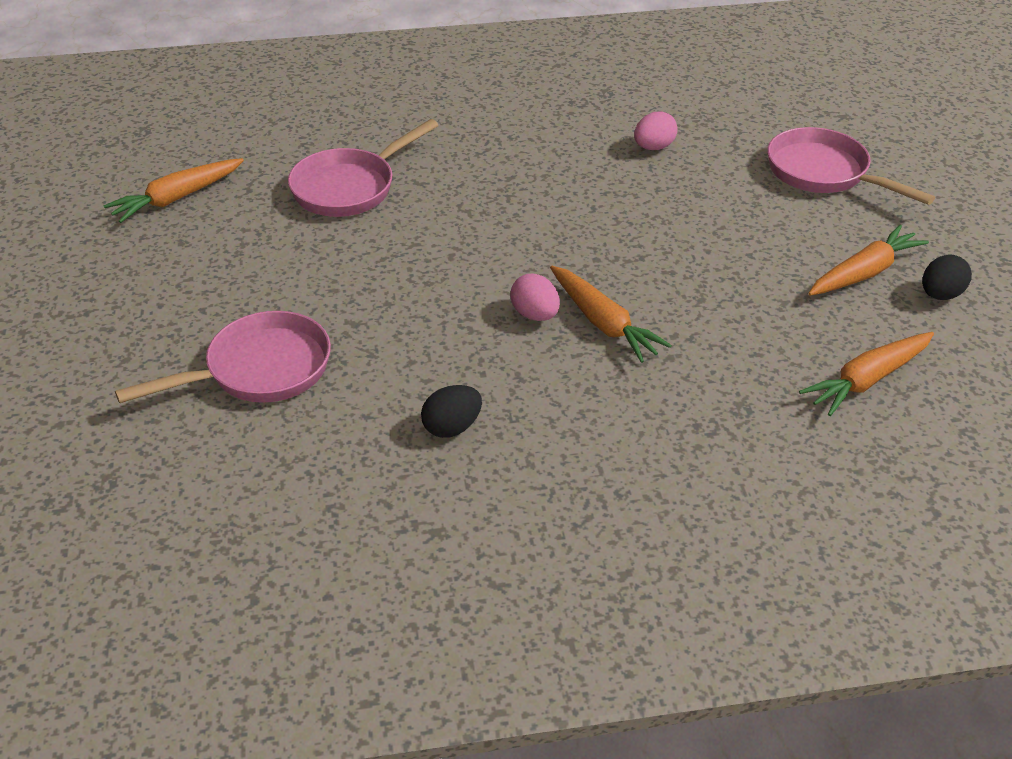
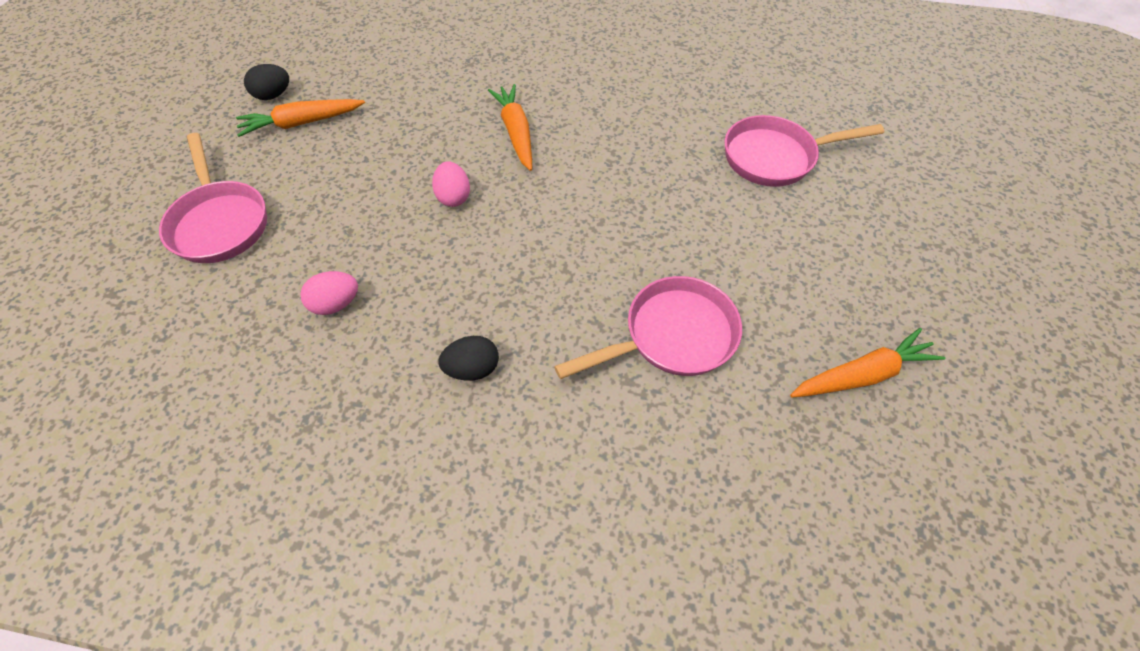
camera: 160 degrees left, 15 degrees up
black egg [421,385,482,438] -> black egg moved to [438,336,499,380]
pink egg [510,274,560,321] -> pink egg moved to [432,161,470,207]
orange carrot [799,332,934,416] -> none

